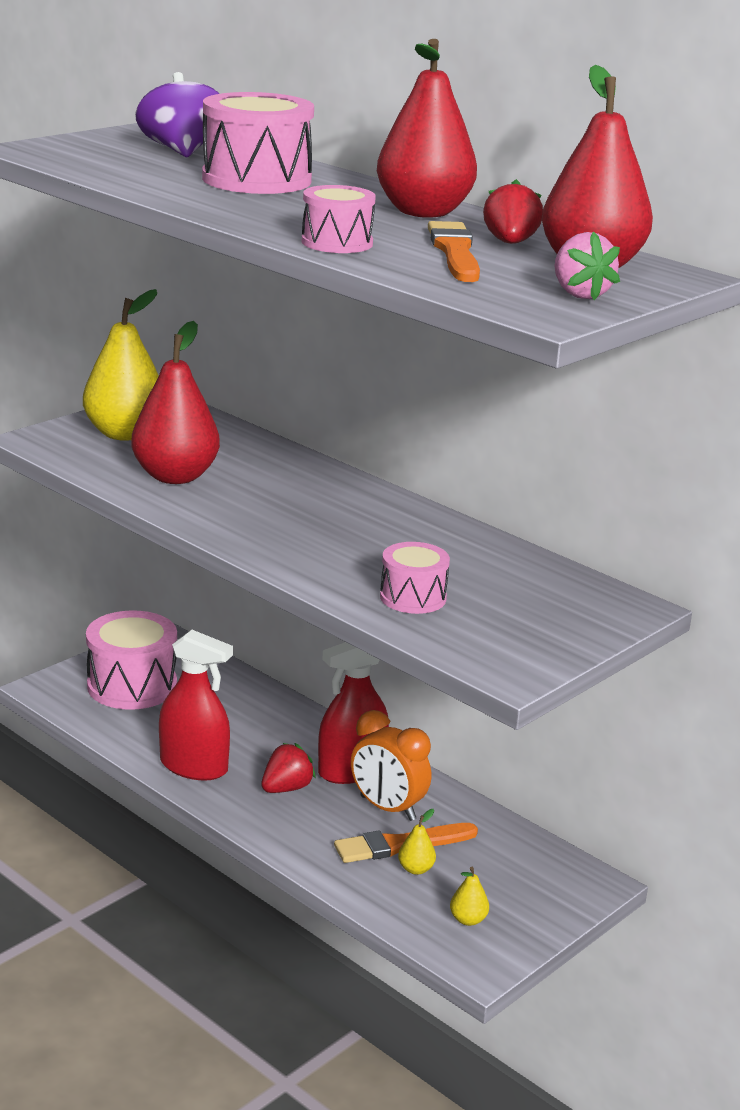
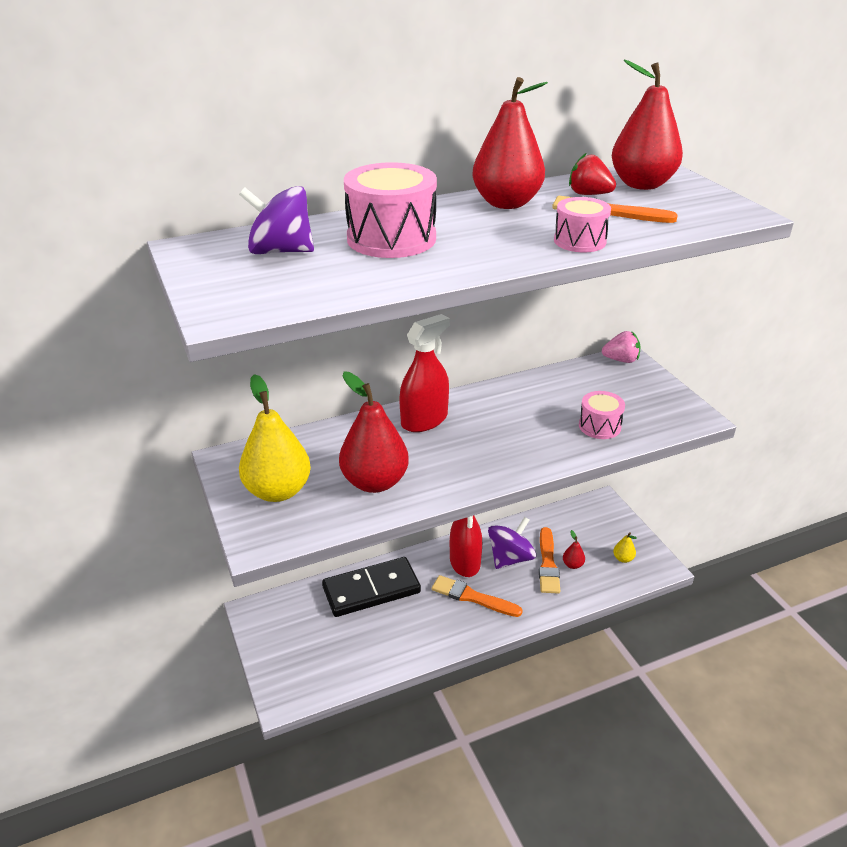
camera: 65 degrees left, 10 degrees up
pink drum [86,610,177,710] -> none
red spray bottle [159,630,233,781] -> red spray bottle moved to [399,314,450,432]
red strawberry [261,743,316,793] -> orange brush [432,575,523,617]
orange clock [351,710,431,821] -> purple spinning top [488,517,536,569]
yellow pear [398,809,436,875] -> red pear [563,530,585,569]
pink strawberry [554,231,620,300] -> pink strawberry moved to [602,331,641,363]
none -> black domino [322,557,421,617]

